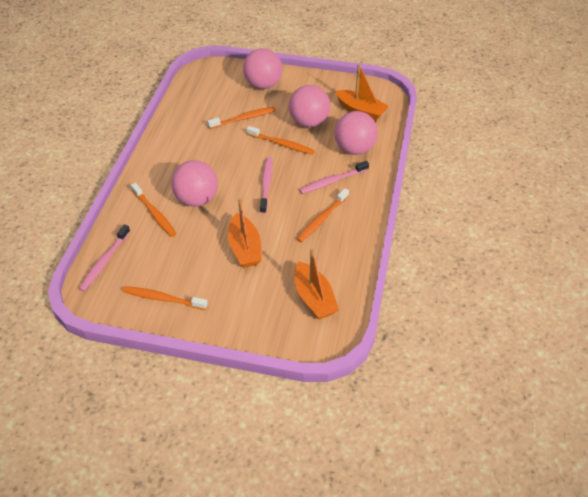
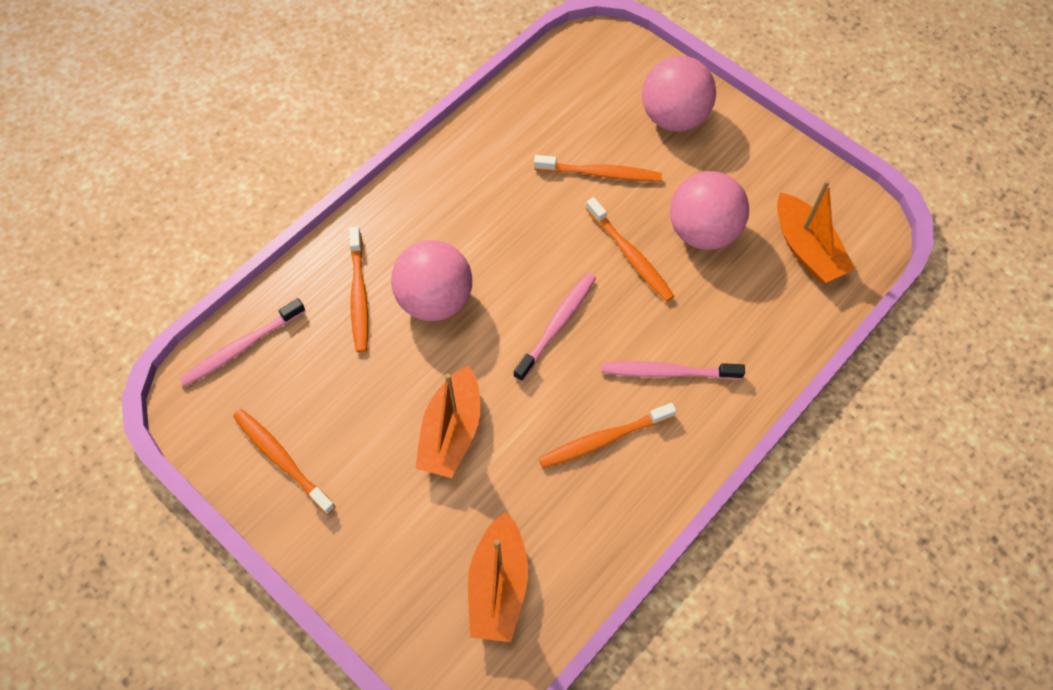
camera: 30 degrees right, 15 degrees up
pink ball [334,111,378,155] -> none

